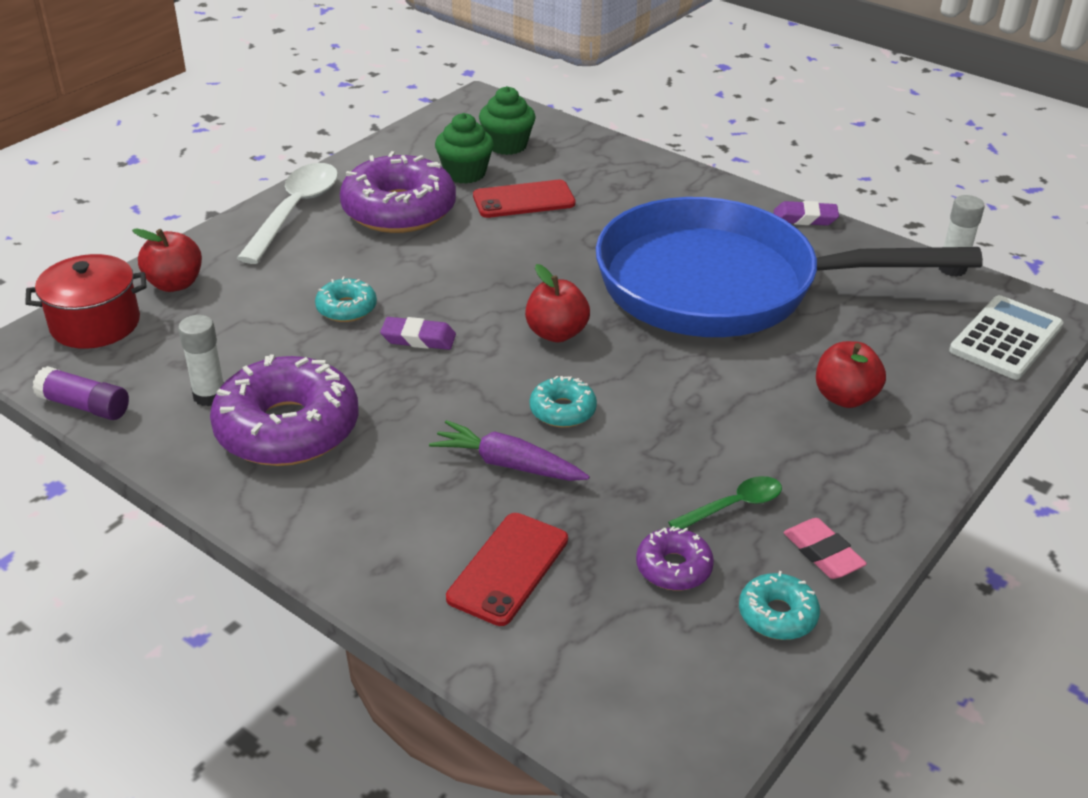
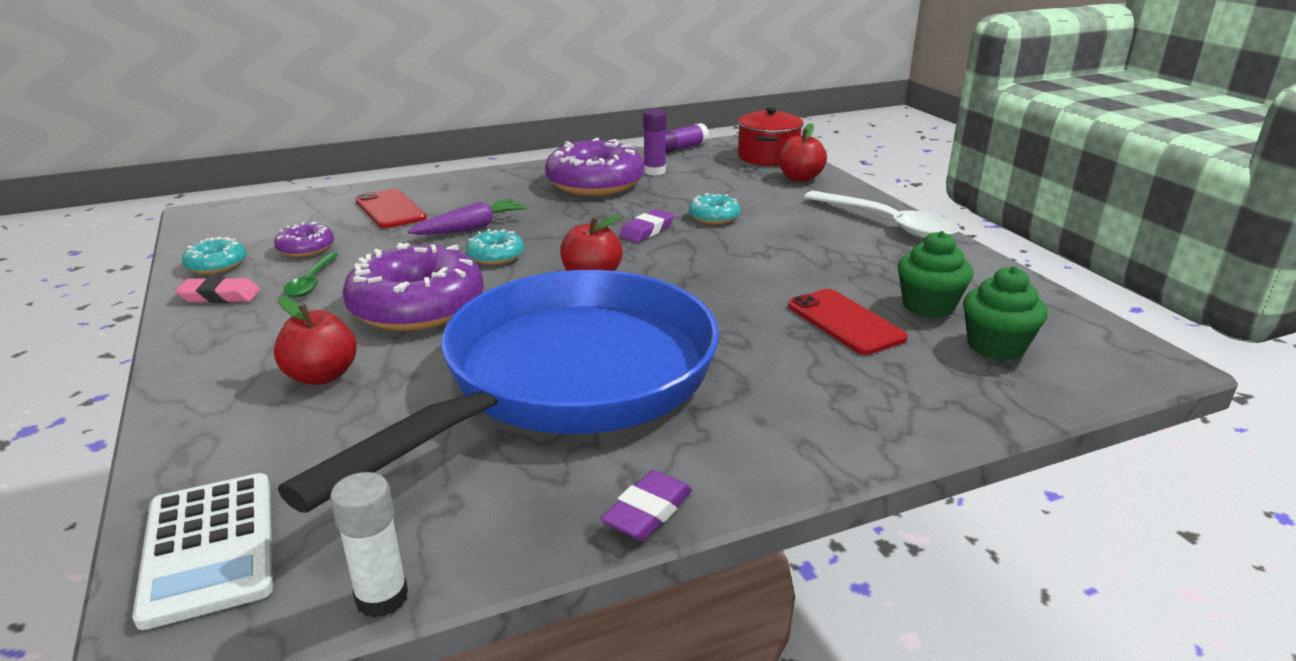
camera: 120 degrees right, 10 degrees down
white glue stick [178,315,224,406] -> purple glue stick [643,109,667,176]
purple donut [340,151,456,233] -> purple donut moved to [342,243,484,331]
red phone [473,180,576,218] -> red phone turned 45 degrees counterclockwise [788,289,908,355]

